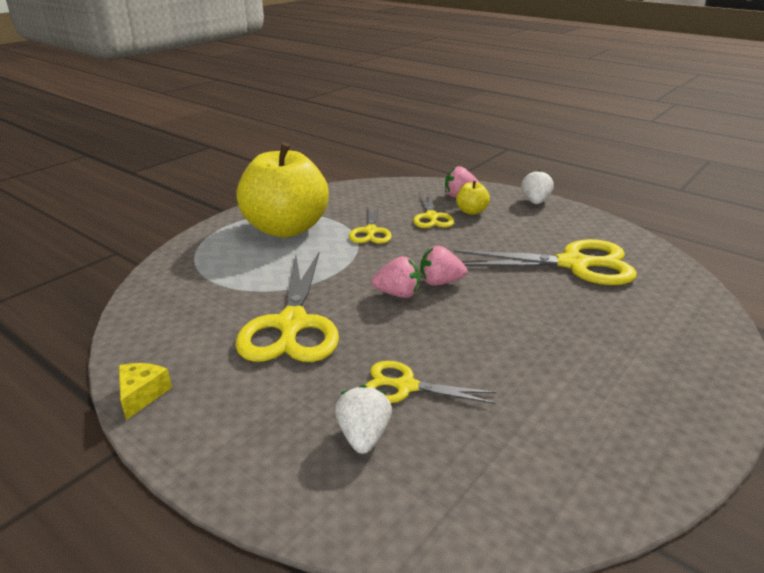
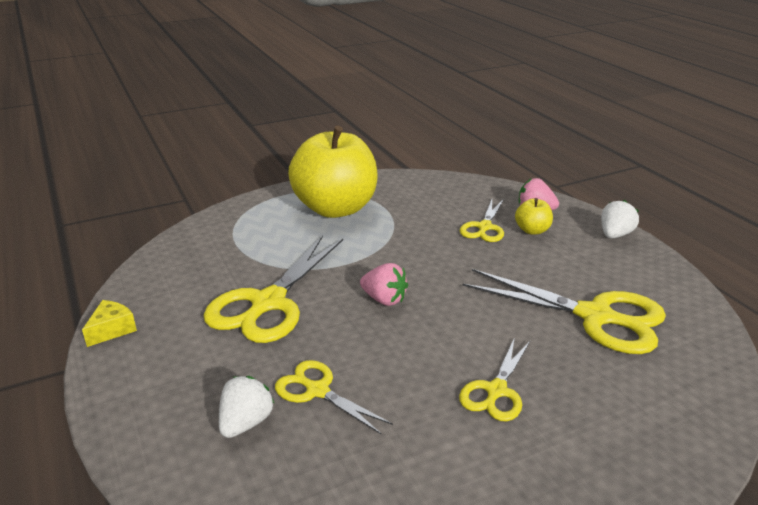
camera: 25 degrees right, 0 degrees up
yellow scissors [349,205,392,244] -> yellow scissors moved to [459,337,530,422]
pink strawberry [420,246,467,286] -> none

